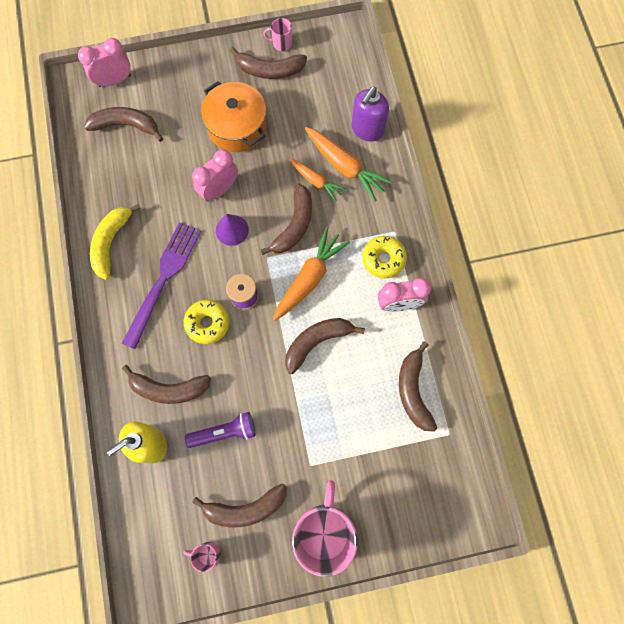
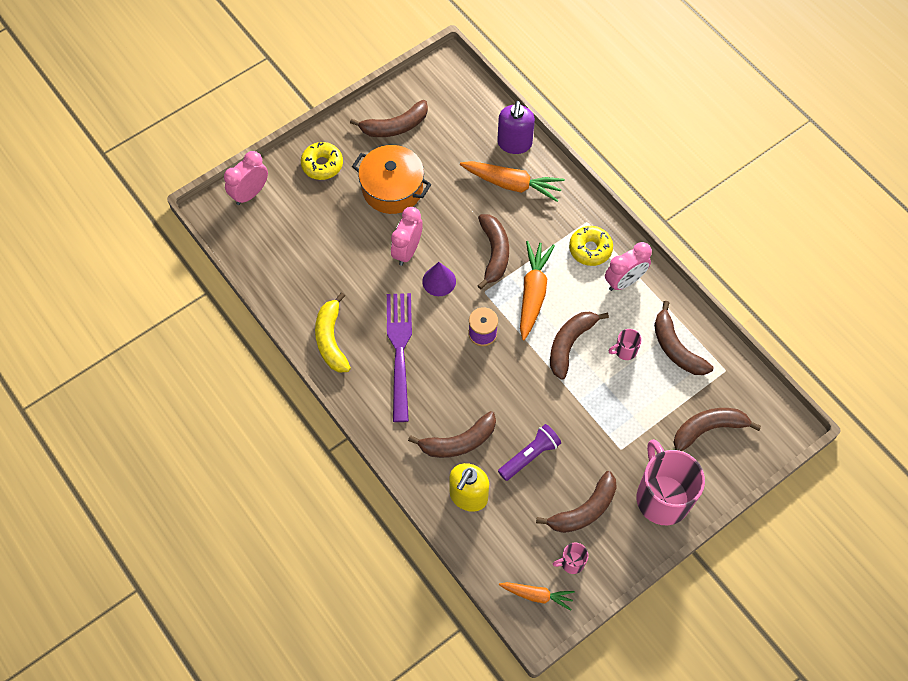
camera: 25 degrees left, 10 degrees down
brown banana [84,107,163,142] -> brown banana moved to [673,408,761,451]
yellow donut [184,299,230,344] -> yellow donut moved to [301,142,343,180]
pink mug [264,18,292,51] -> pink mug moved to [609,329,642,360]
orange carrot [290,159,346,201] -> orange carrot moved to [499,582,575,610]

